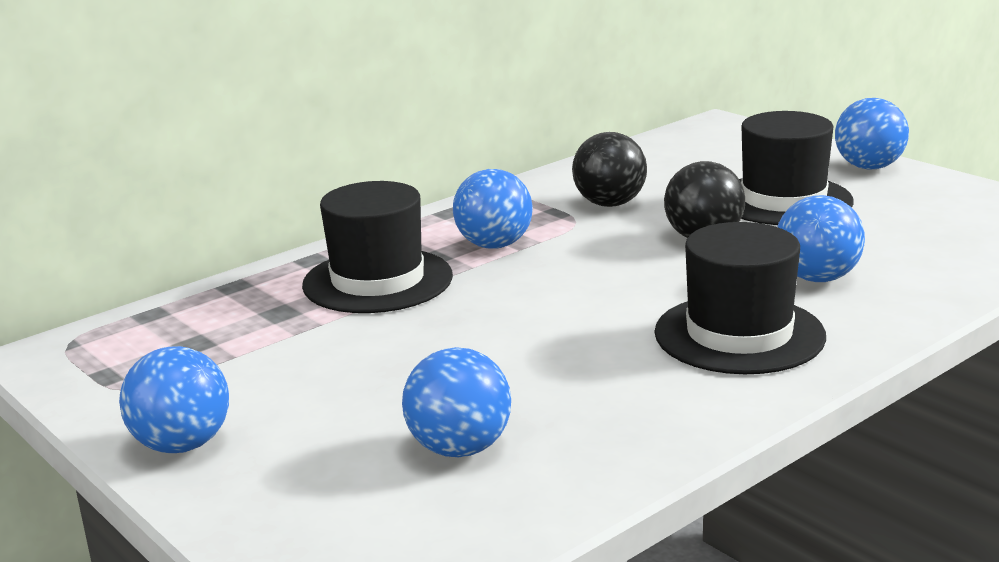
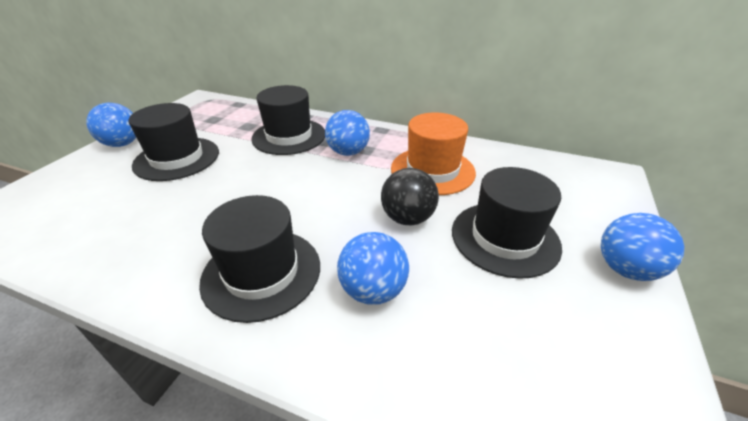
camera: 60 degrees right, 15 degrees up
blue ball [402,347,511,457] -> none
black ball [572,132,647,207] -> orange hat [391,112,476,195]
none -> black hat [128,103,219,181]

